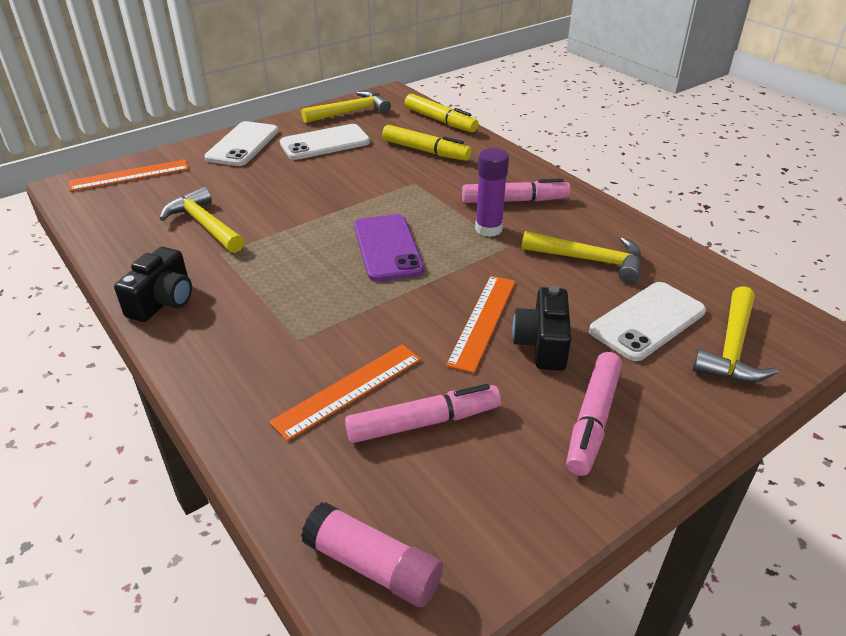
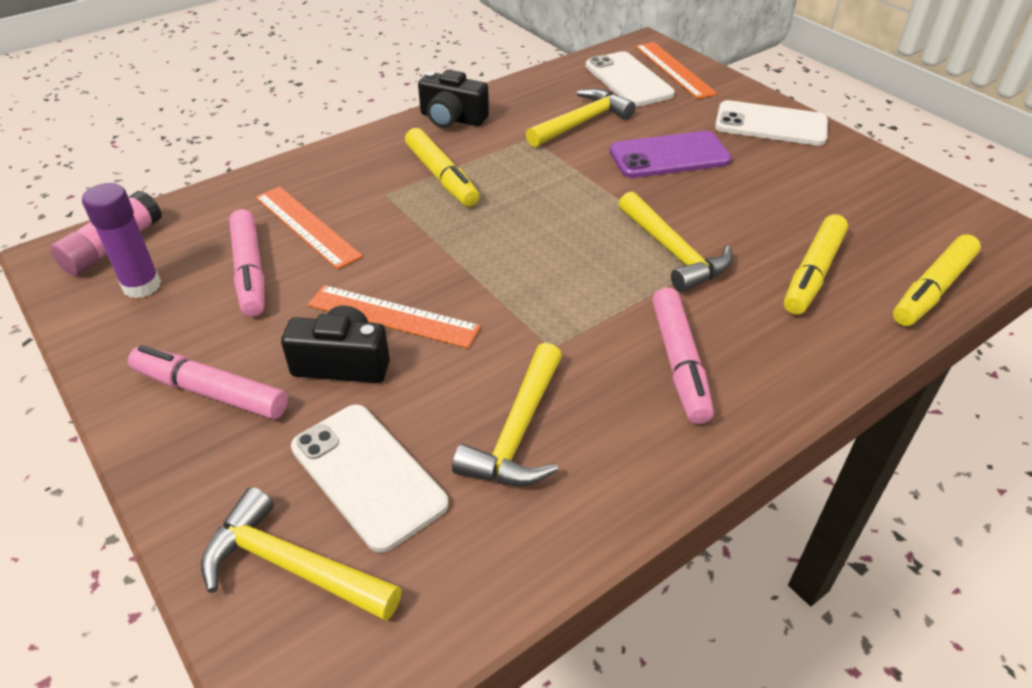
camera: 90 degrees right, 5 degrees up
white phone [280,124,370,160] -> white phone moved to [586,51,675,107]
yellow hammer [301,91,391,123] -> yellow hammer moved to [618,191,733,292]
purple phone [354,214,424,282] -> purple phone moved to [610,131,732,178]
purple glue stick [475,148,509,237] -> purple glue stick moved to [82,183,161,298]
none -> yellow marker [405,128,479,207]

